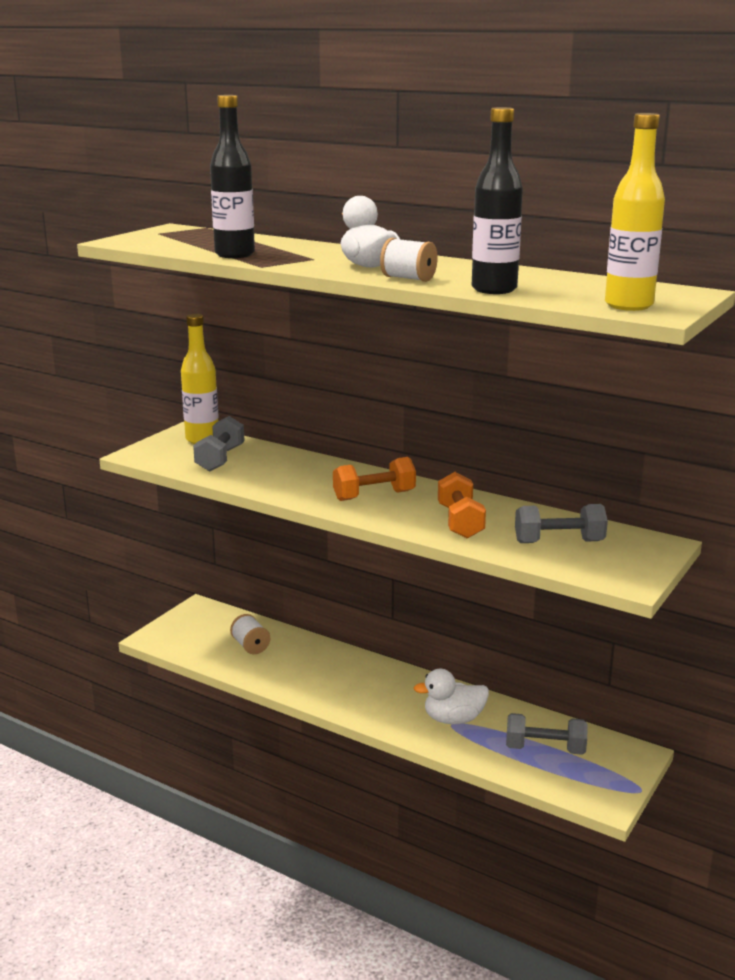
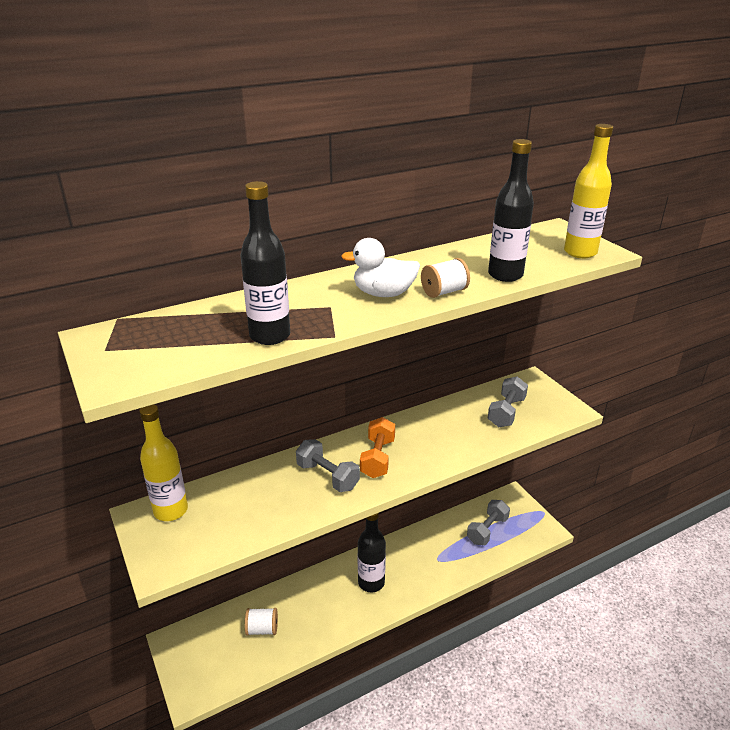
camera: 60 degrees left, 10 degrees up
grey dumbbell [193,416,245,472] -> grey dumbbell moved to [296,439,360,492]
white duck [414,669,489,724] -> none
orange dumbbell [438,472,486,539] -> none
none -> black bottle [358,513,386,593]

